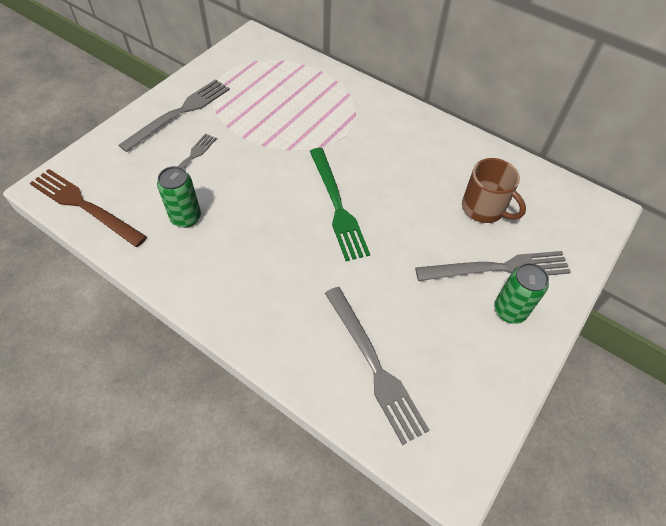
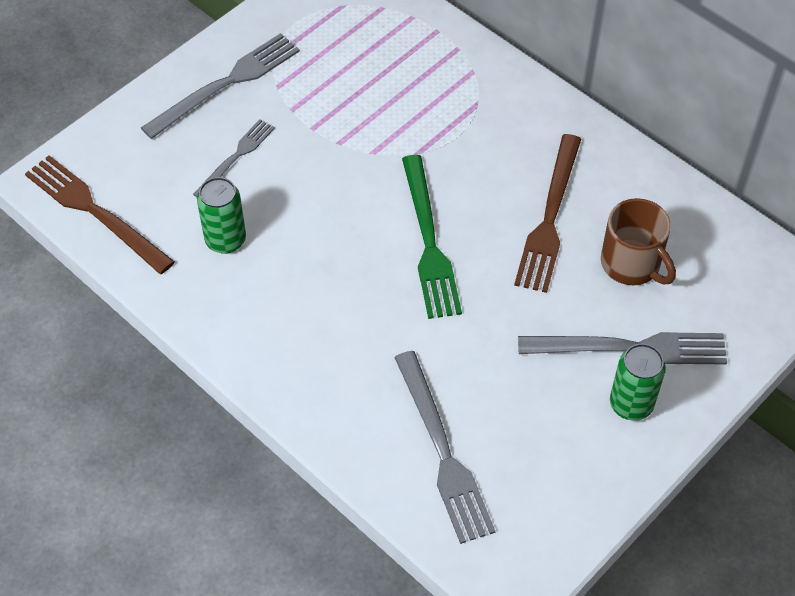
camera: 10 degrees right, 0 degrees up
none -> brown fork [514,134,581,293]

